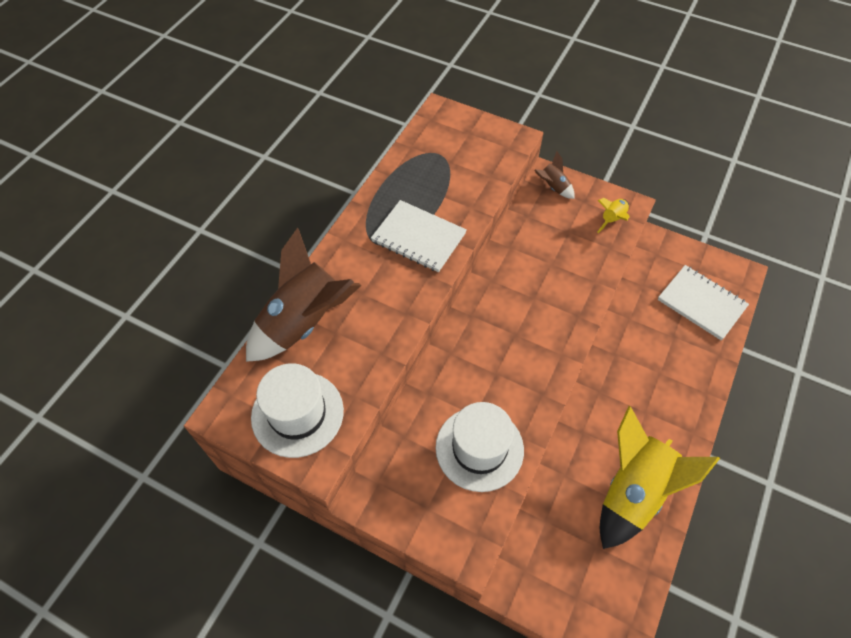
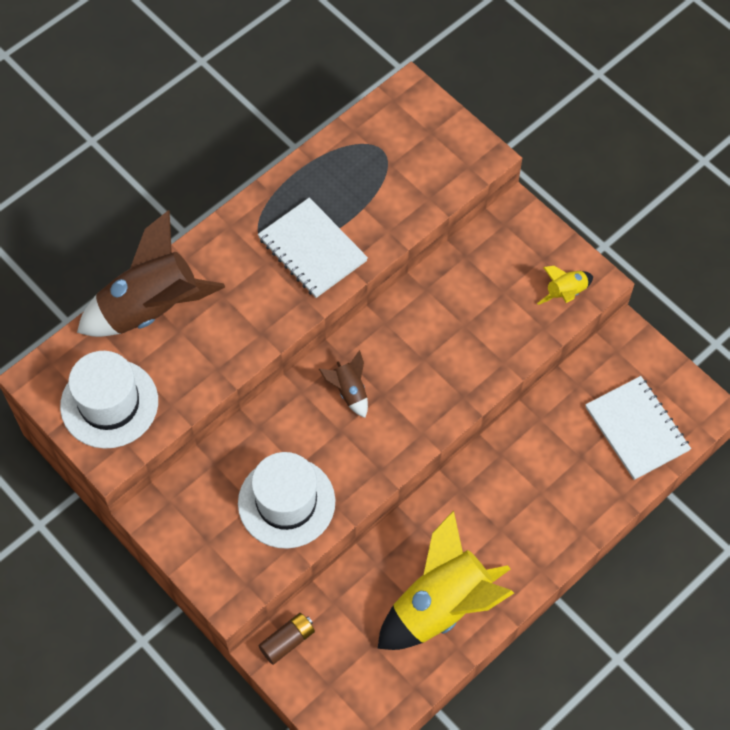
camera: 20 degrees right, 5 degrees up
brown rocket [534,151,574,199] -> brown rocket moved to [319,350,368,418]
none -> brown battery [258,613,315,665]

